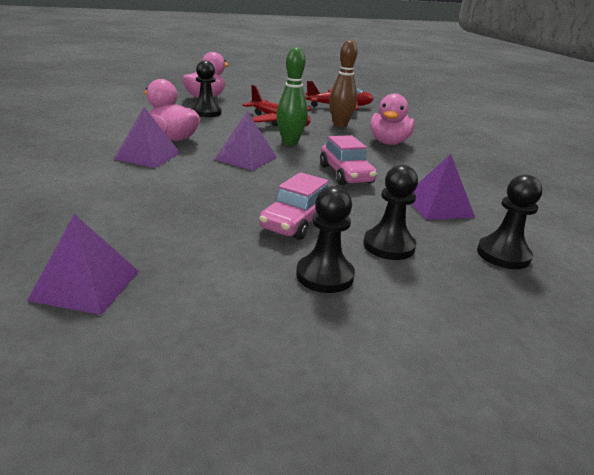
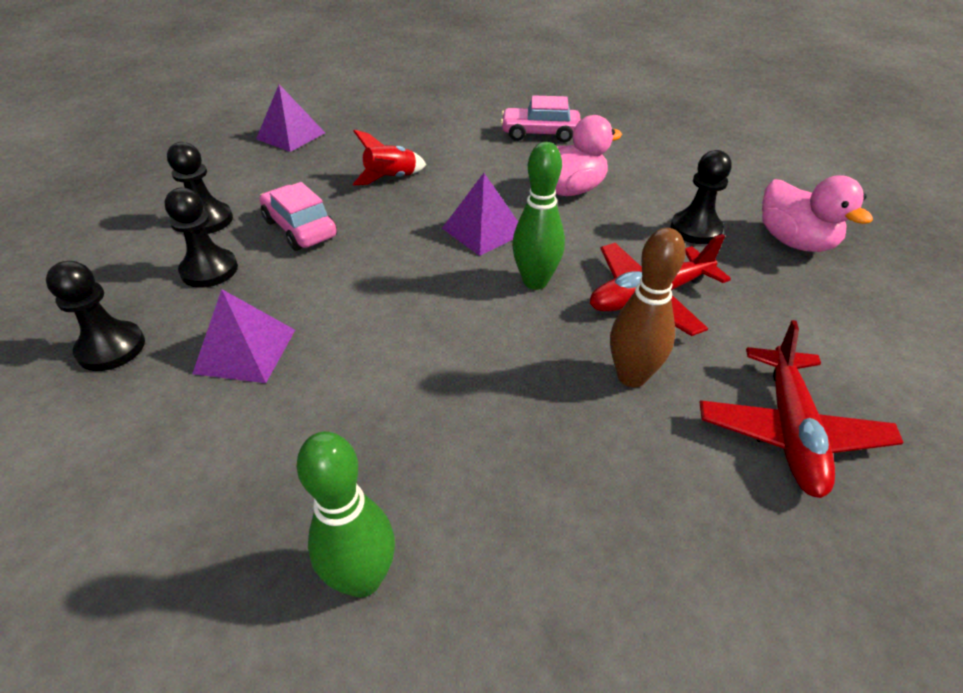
camera: 115 degrees right, 15 degrees up
purple pyramid [114,107,180,168] -> none
pink car [320,135,377,185] -> pink car moved to [501,95,581,142]
pink duck [370,93,415,145] -> none
none -> green bowling pin [297,431,395,598]
none -> red rocket [353,130,426,185]

